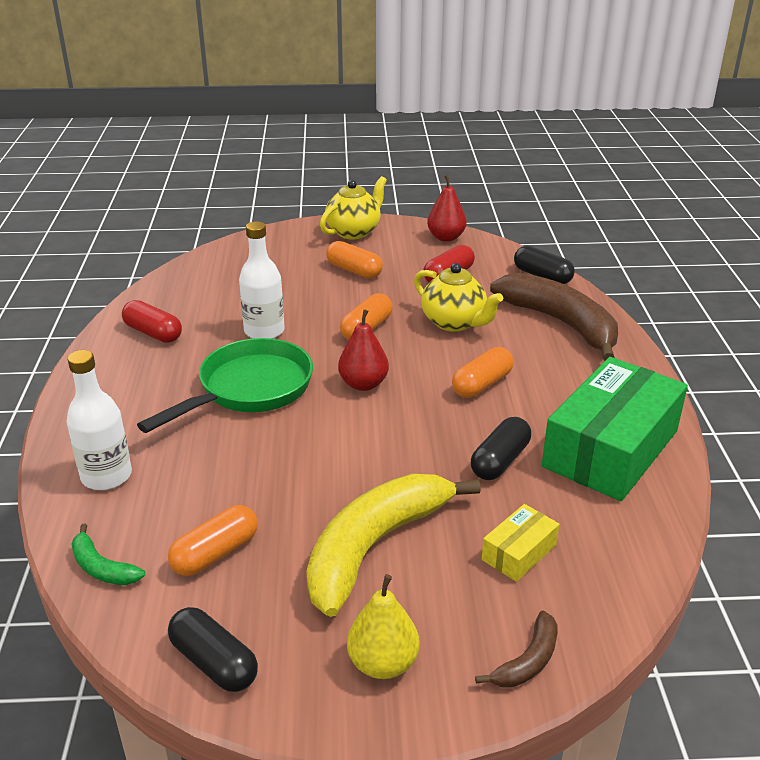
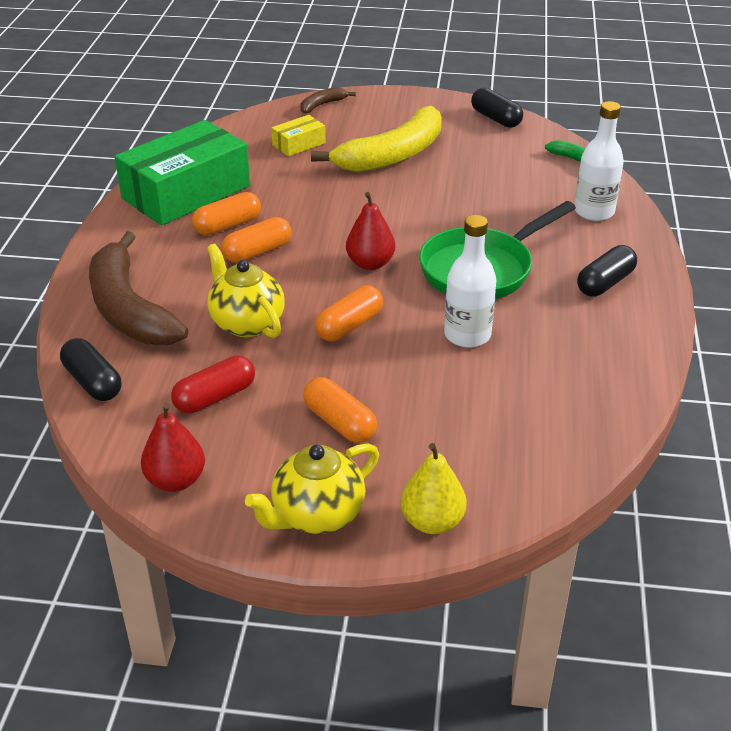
camera: 170 degrees left, 5 degrees up
red capsule [122,300,182,343] -> none
orange capsule [168,505,258,576] -> orange capsule moved to [192,192,261,235]
yellow pear [347,574,420,679] -> yellow pear moved to [401,443,467,534]
black capsule [471,417,531,480] -> black capsule moved to [577,245,637,296]

